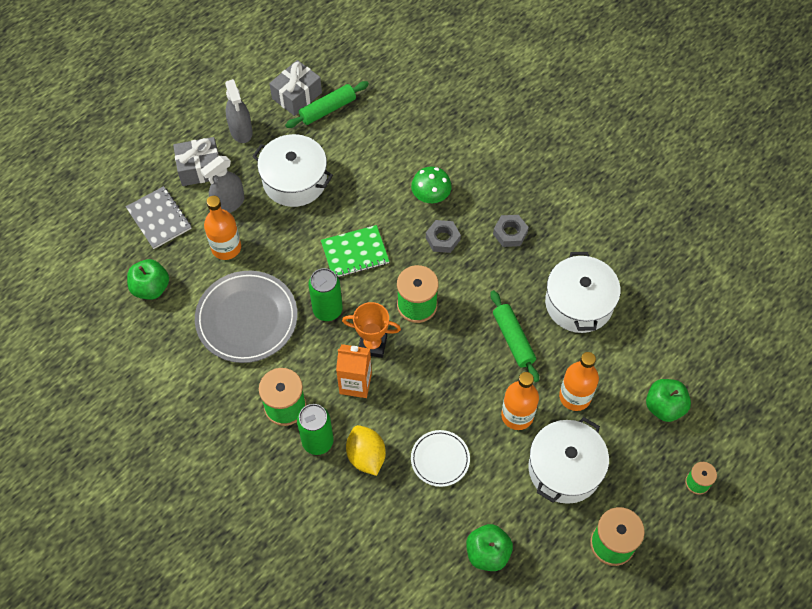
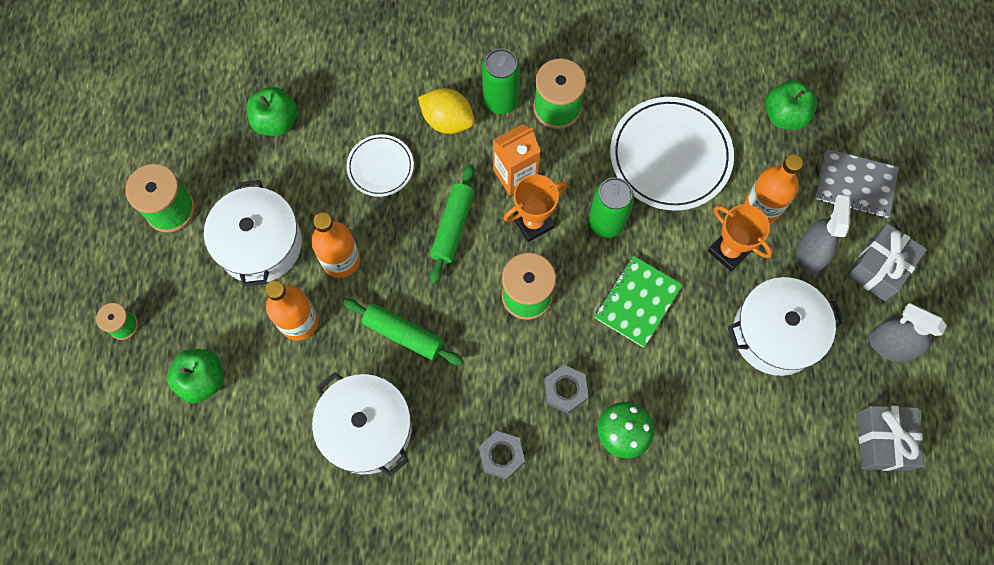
camera: 140 degrees right, 10 degrees up
grey plate [195,271,297,363] -> white plate [610,97,734,211]
green rolling pin [285,81,369,128] -> green rolling pin moved to [430,164,475,284]
none -> orange trophy [708,204,772,271]

